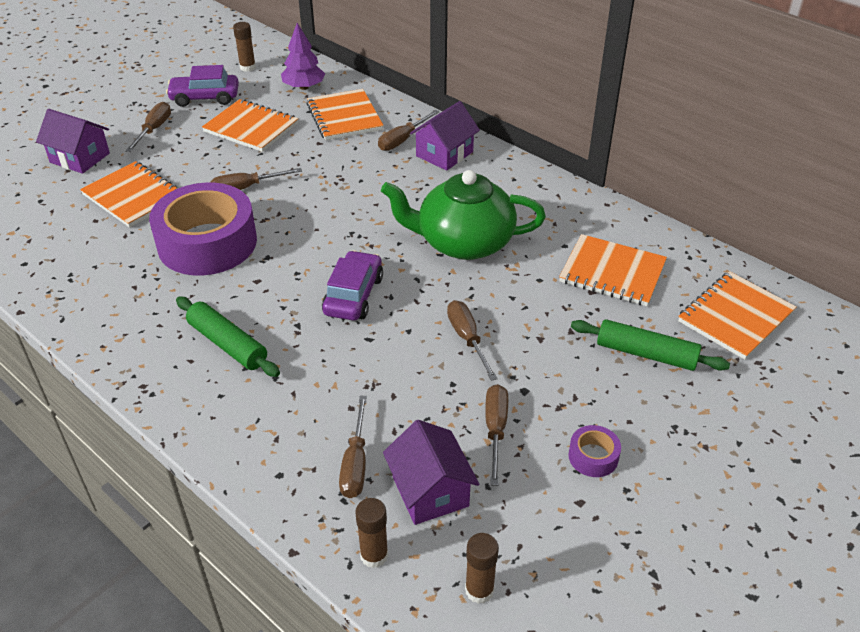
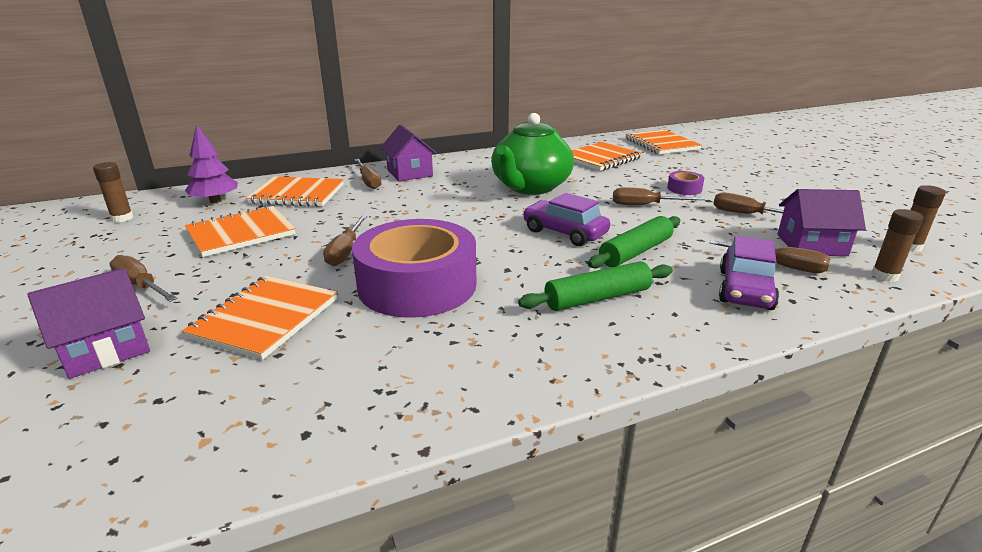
camera: 65 degrees left, 15 degrees down
orange notebook [80,161,178,228] -> orange notebook turned 45 degrees counterclockwise [182,276,337,360]
purple car [166,65,239,107] -> purple car moved to [719,236,779,310]
purple tape [568,425,621,477] -> purple tape moved to [667,171,704,195]
green rolling pin [571,319,730,371] -> green rolling pin moved to [588,216,680,268]

